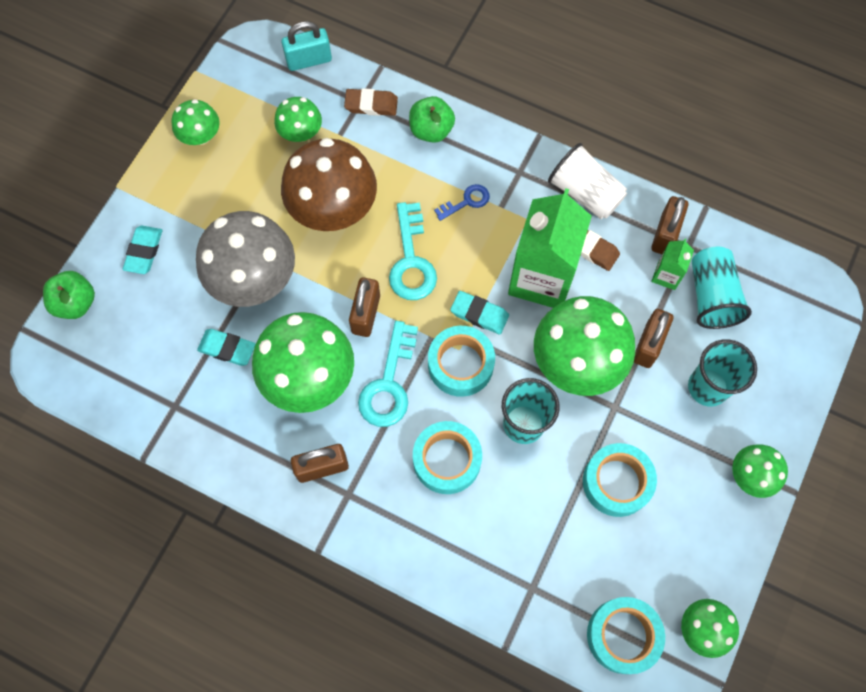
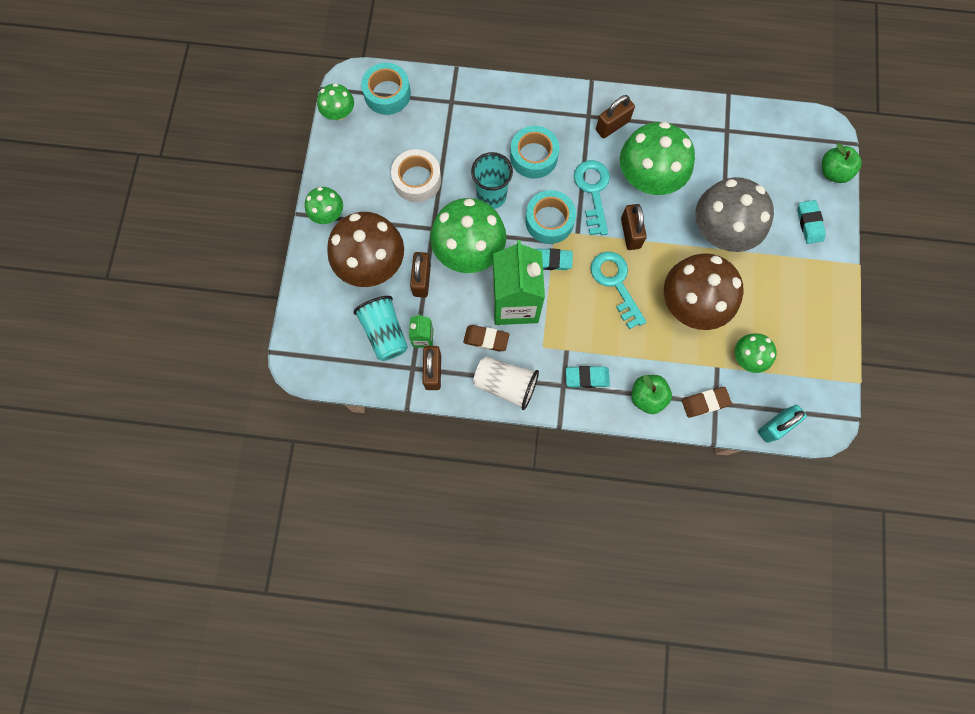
camera: 160 degrees right, 5 degrees up
green mushroom [171,99,220,145] -> none
turquoise eraser [197,329,256,366] -> turquoise eraser moved to [566,366,610,388]
blue key [434,184,490,221] -> none
turquoise tape [583,443,657,517] -> white tape [391,149,441,202]
turquoise cup [688,339,757,407] -> brown mushroom [327,212,404,287]

